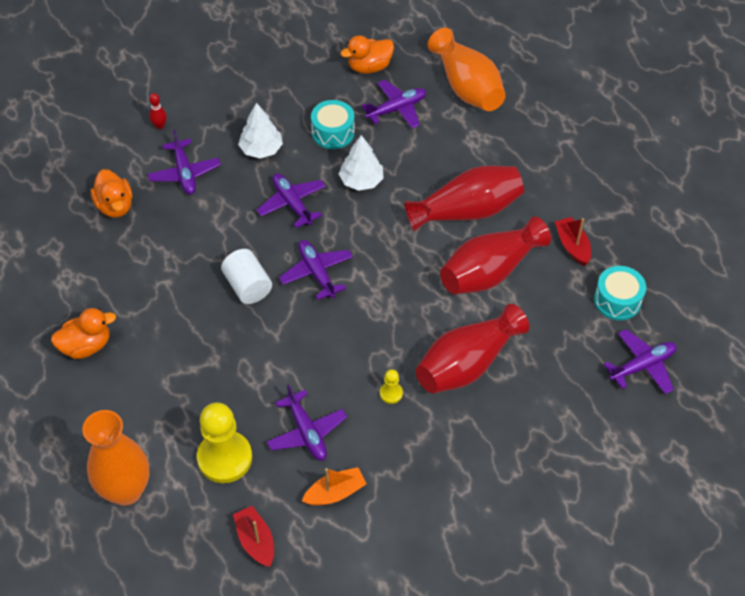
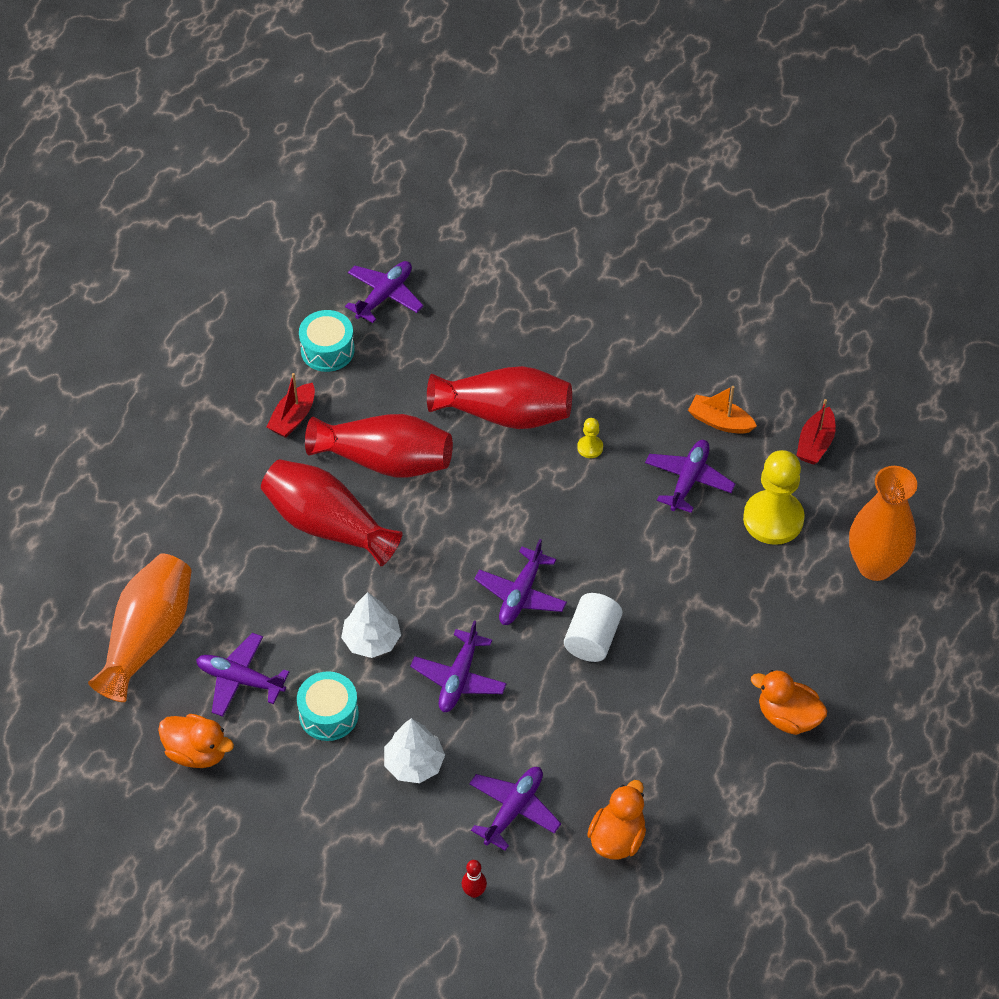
camera: 130 degrees left, 0 degrees up
purple plane [604,329,677,394] -> purple plane turned 105 degrees clockwise [345,261,424,323]

